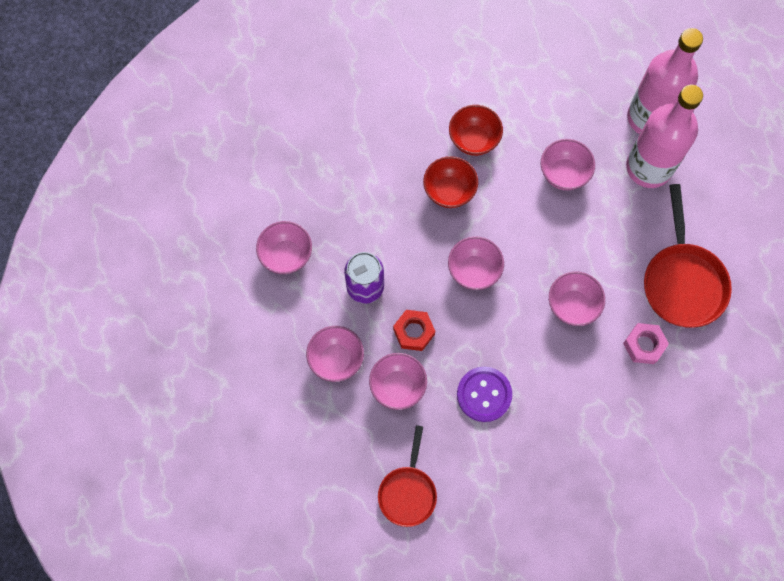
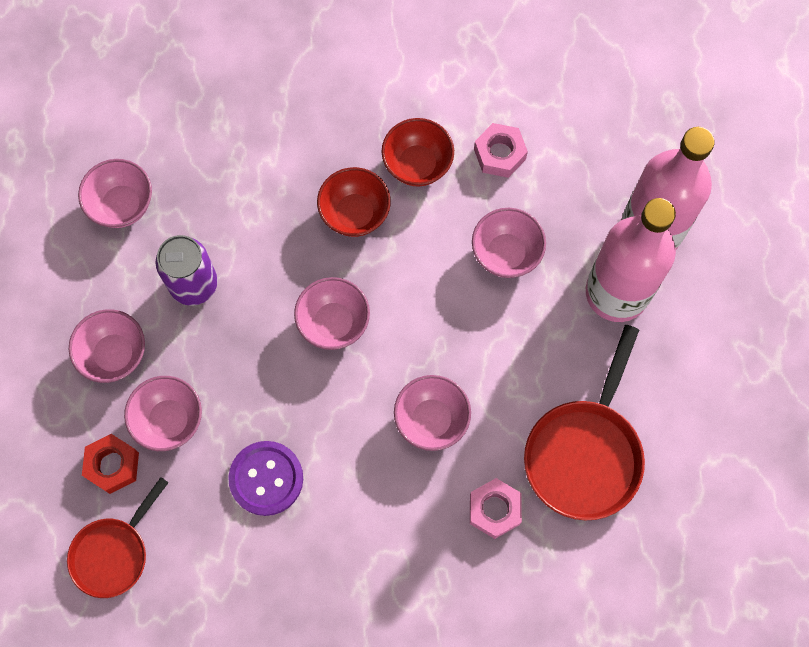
camera: 25 degrees right, 0 degrees up
red nut [393,310,435,351] -> red nut moved to [82,434,139,494]
none -> pink nut [474,123,528,178]

